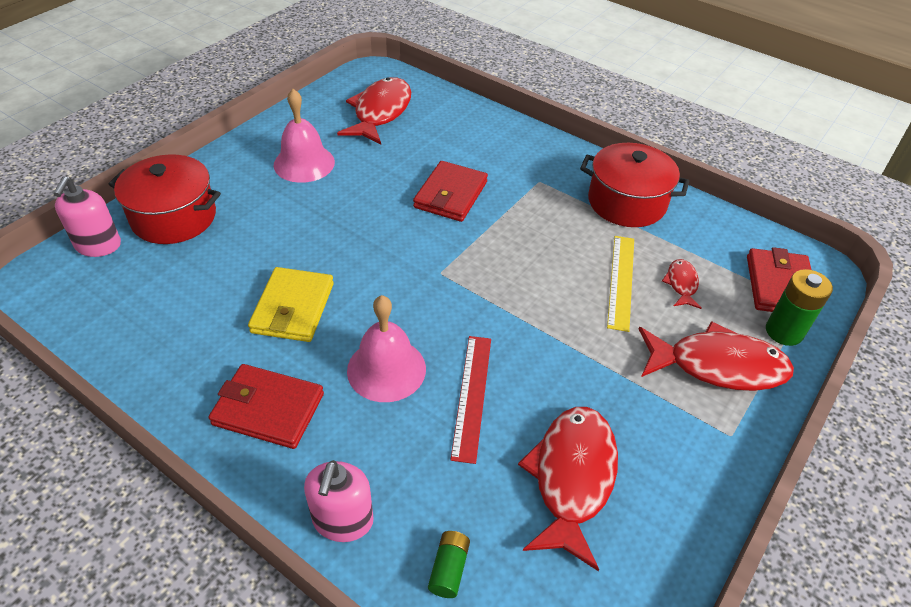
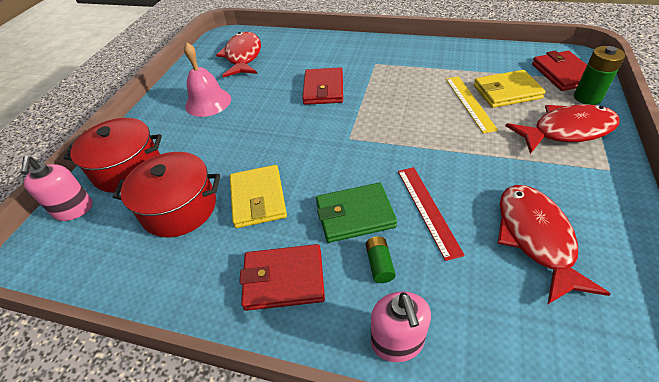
camera: 15 degrees left, 0 degrees up
pink bell [347,295,426,402] -> green wallet [316,183,397,243]
green battery [428,531,470,598] -> green battery moved to [366,236,396,283]
red pot [580,143,689,227] -> red pot moved to [113,152,220,237]
red fish [662,259,701,309] -> yellow wallet [474,70,546,108]

